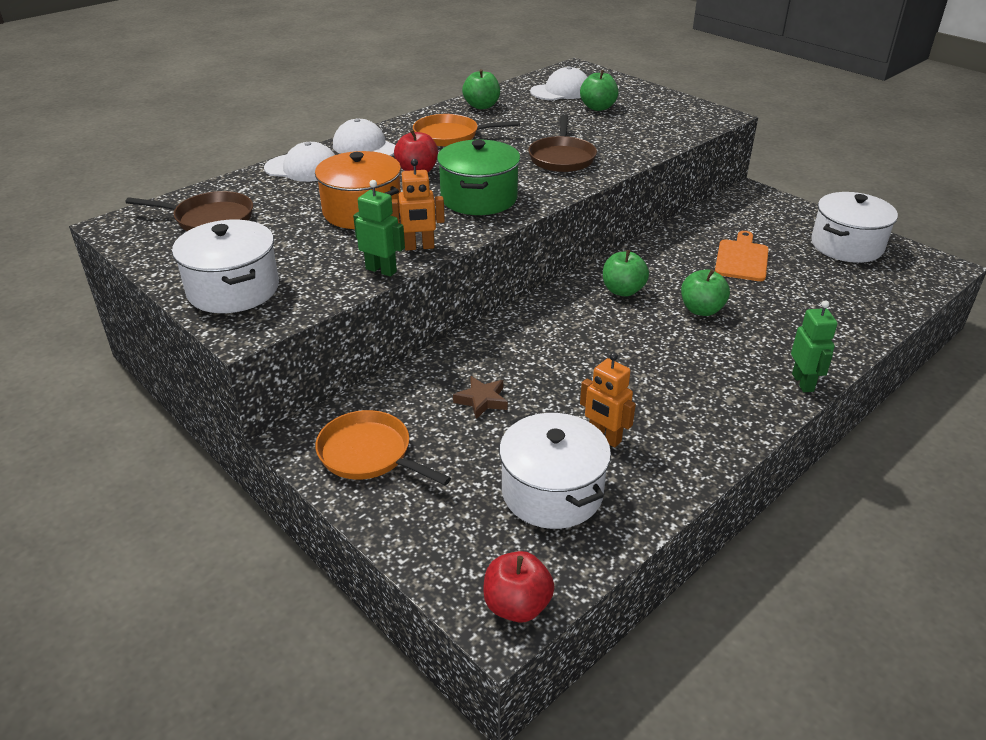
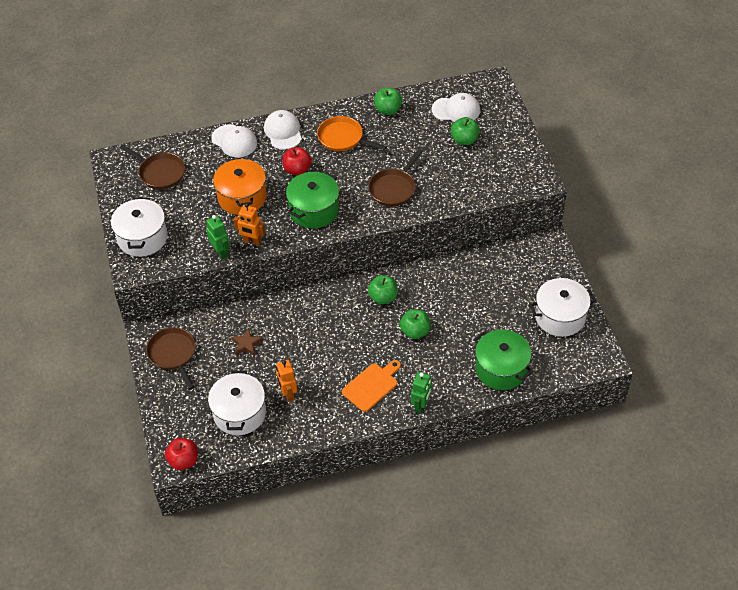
camera: 30 degrees right, 15 degrees up
orange pan [315,410,451,485] -> brown pan [146,327,196,390]
orange cutting board [715,231,768,281] -> orange cutting board moved to [342,360,401,412]
none -> green pot [474,330,533,390]

